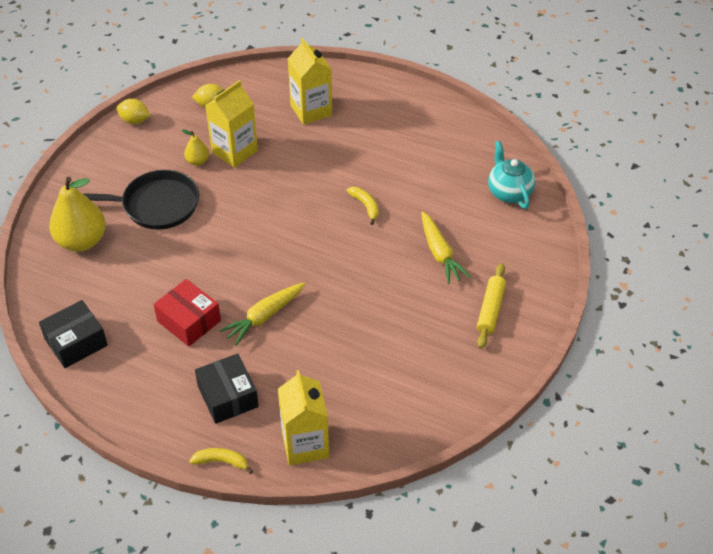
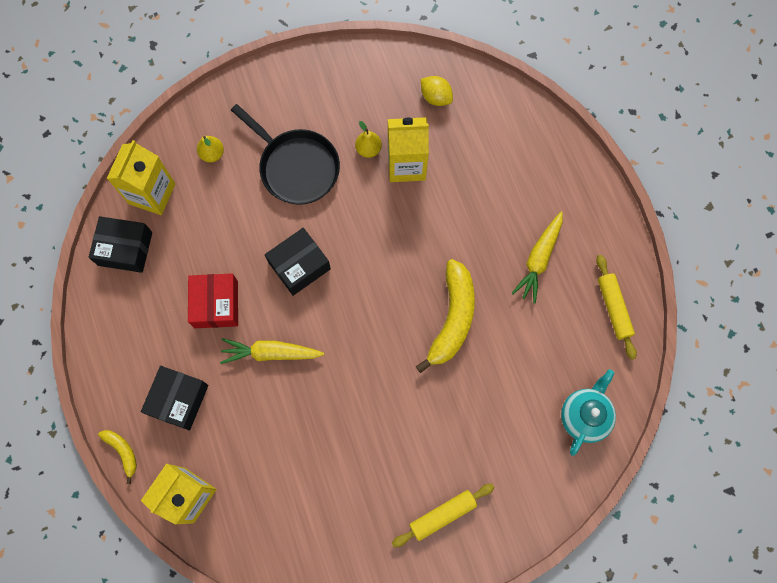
camera: 45 degrees right, 25 degrees up
yellow pear [49,177,106,252] -> yellow pear [197,136,224,162], size x0.48
yellow lemon [117,99,150,124] -> none
yellow carton [288,38,332,125] -> yellow carton moved to [107,140,176,215]
yellow banana [347,187,379,225] -> yellow banana [416,259,475,373], size x2.02
yellow carrot [421,211,471,284] -> yellow carrot moved to [512,211,563,304]
none -> black box [265,228,331,296]
none -> yellow rolling pin [596,255,637,360]

